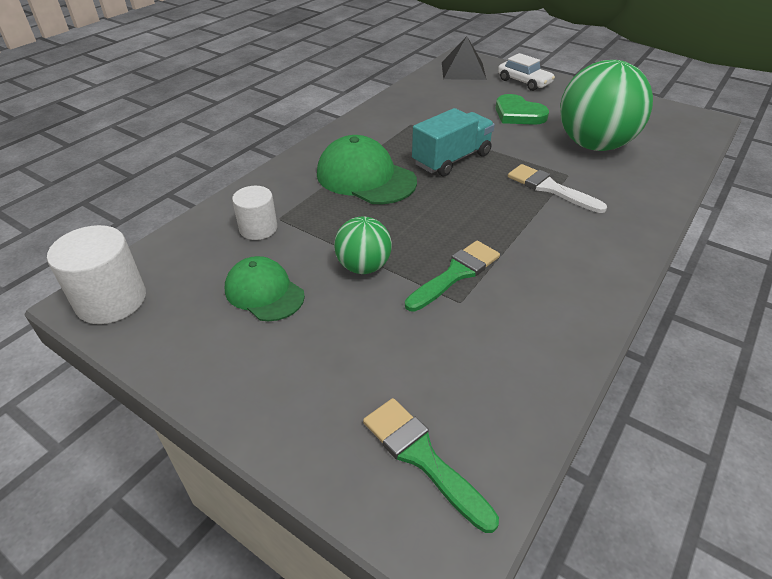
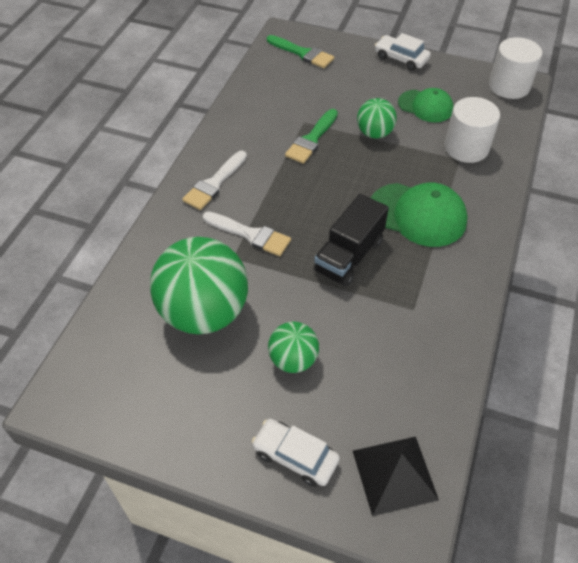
camera: 165 degrees right, 10 degrees up
white cylinder [232,186,277,240] -> white cylinder [444,97,500,163], size x1.54
turquoise truck [412,108,495,177] -> black truck [314,194,389,287]
green heart [495,94,549,125] -> green ball [268,322,319,373]
none -> white brush [182,151,247,210]
none -> white car [375,33,431,71]

